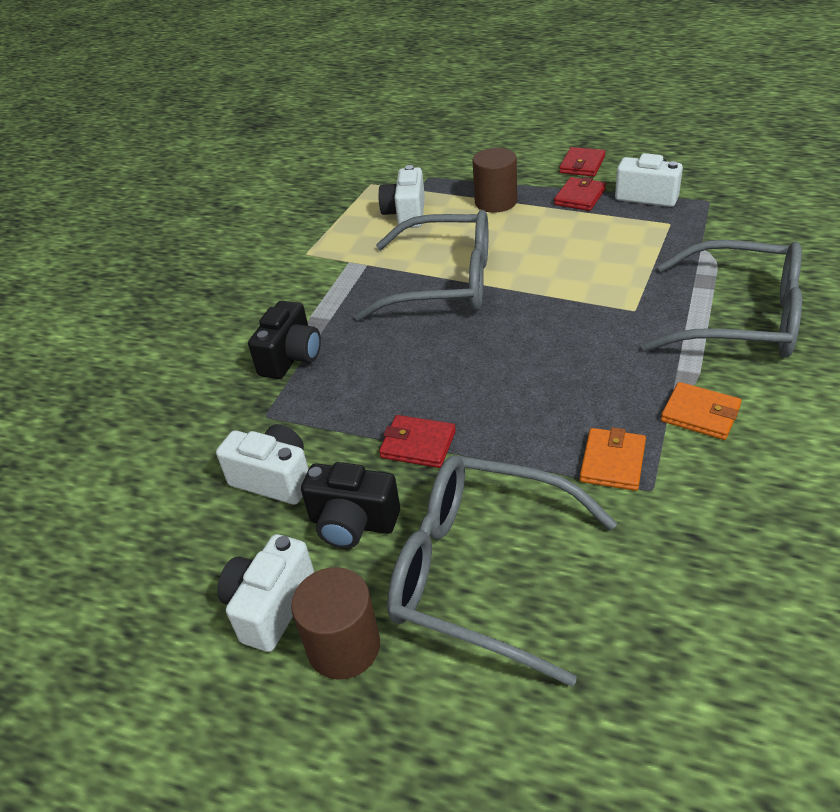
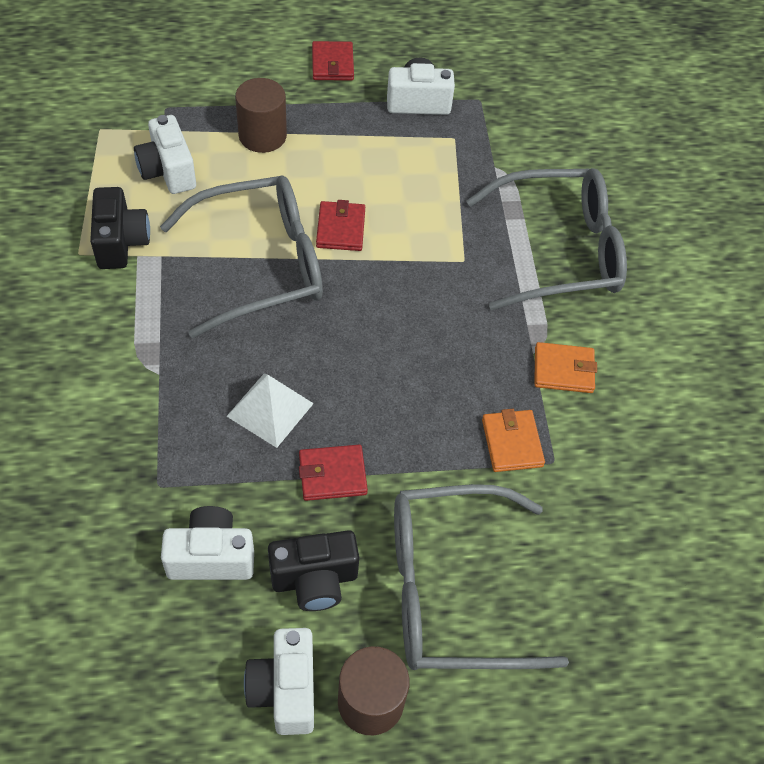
camera: 35 degrees left, 15 degrees up
black camera [248,301,321,379] -> black camera moved to [90,187,150,269]
red wallet [554,177,606,211] -> red wallet moved to [316,200,365,251]
none -> white pyramid [226,374,314,448]

